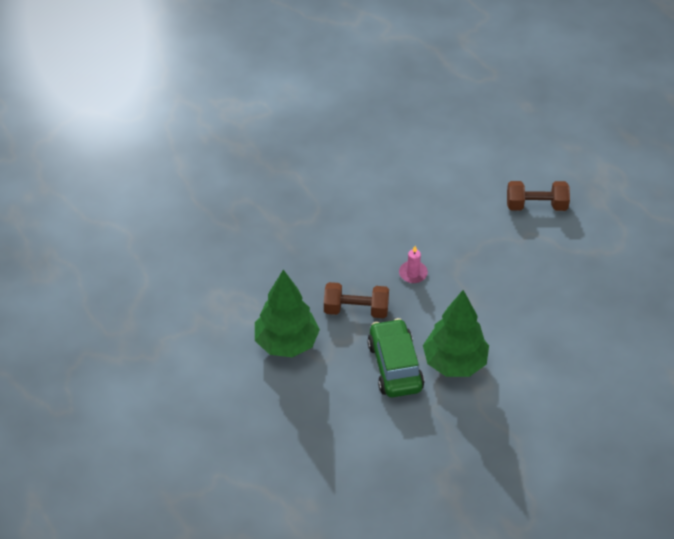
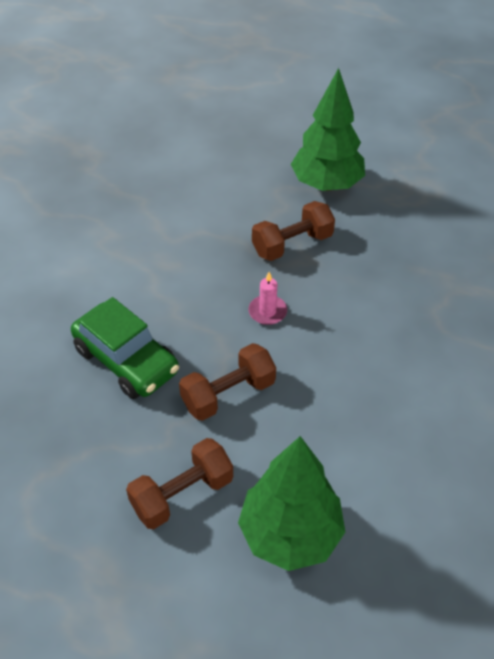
camera: 145 degrees right, 0 degrees up
green car [367,318,424,397] -> green car moved to [71,297,179,399]
green tree [423,290,489,377] -> green tree moved to [238,436,345,571]
none -> brown dumbbell [179,343,276,421]

